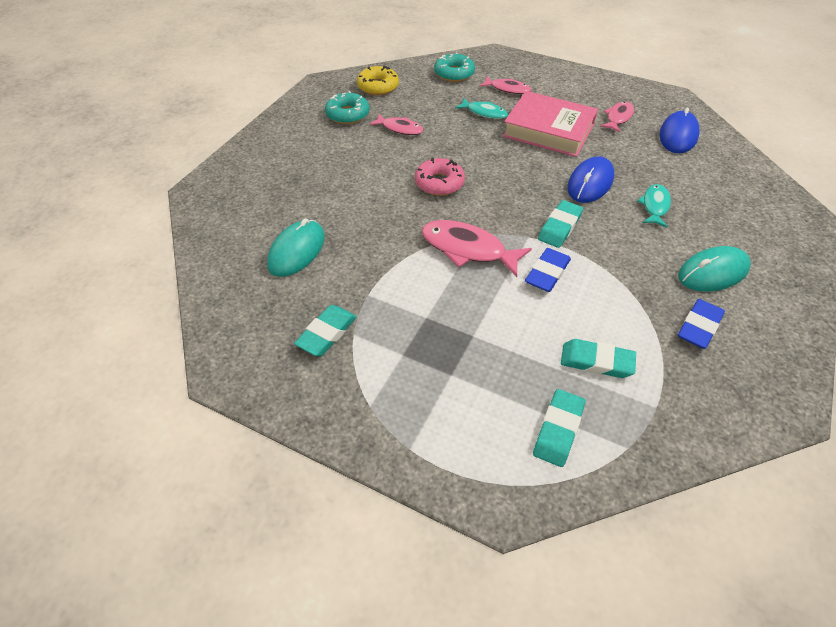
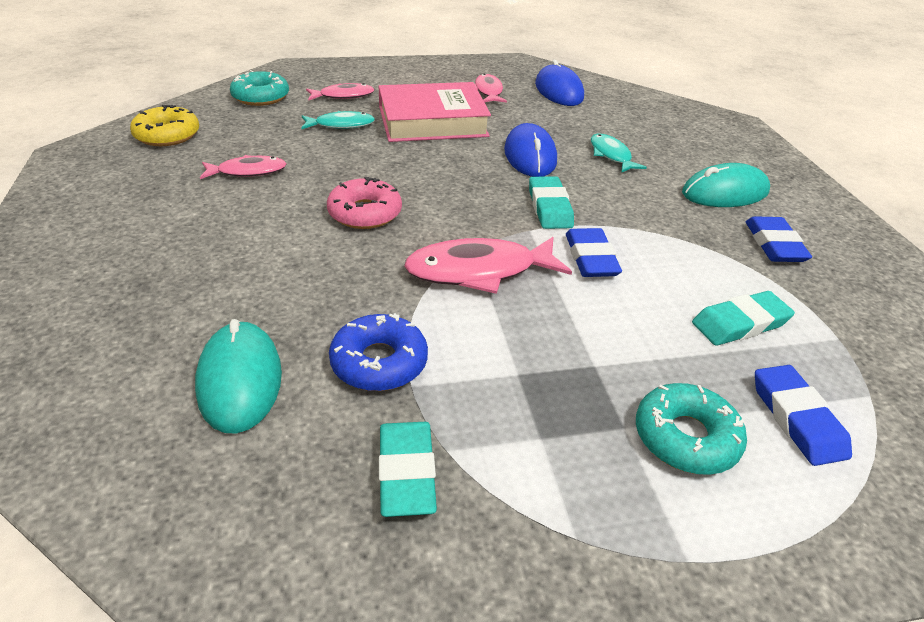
camera: 40 degrees left, 10 degrees down
turquoise donut [325,91,369,124] -> turquoise donut moved to [636,383,747,475]
turquoise eraser [533,389,586,467] -> blue eraser [755,365,852,466]
turquoise mouse [678,246,751,292] -> turquoise mouse turned 45 degrees clockwise [682,163,770,207]
none -> blue donut [329,313,428,391]

